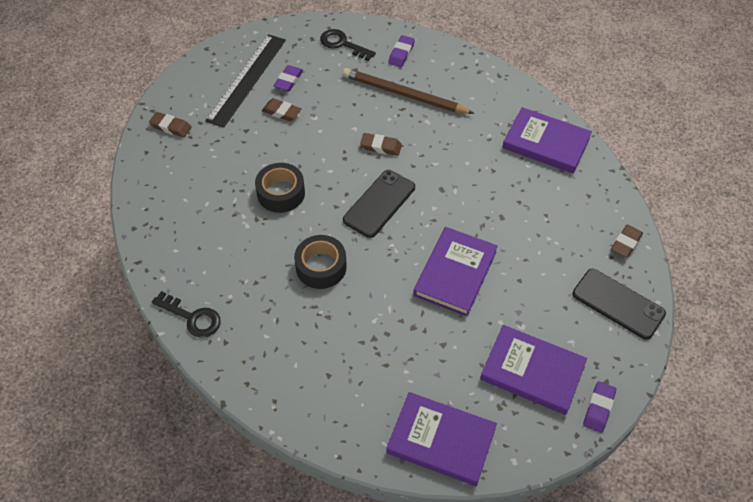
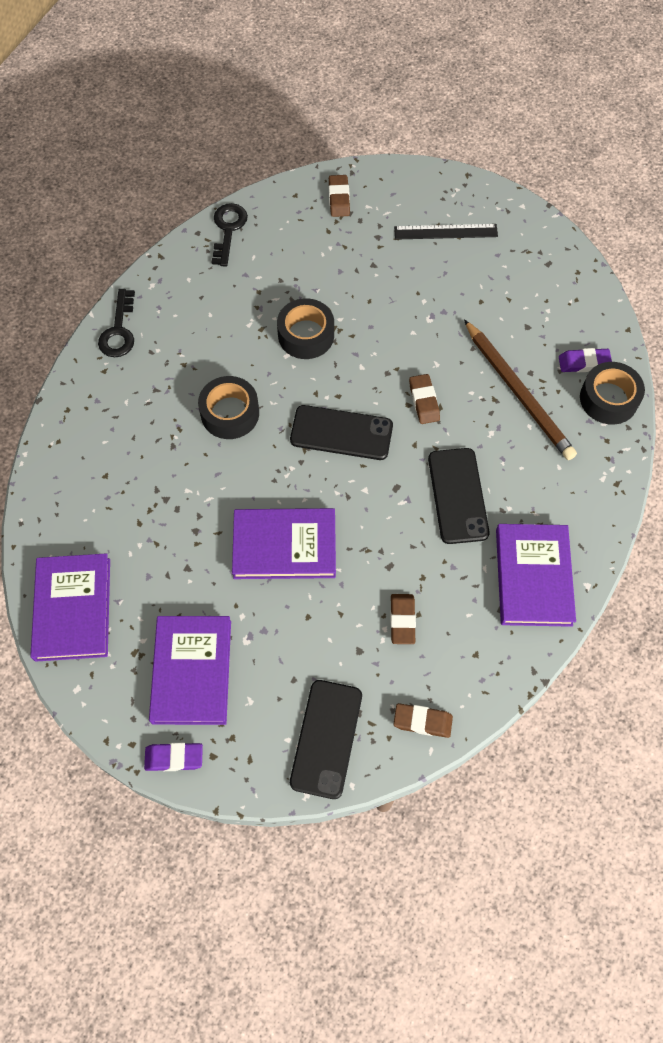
camera: 65 degrees right, 10 degrees up
black ruler [205,34,286,128] -> black ruler [394,224,498,240], size x0.63
brown eraser [262,98,301,121] -> brown eraser moved to [390,594,416,644]
purple eraser [274,65,303,91] -> none
black key [320,29,376,61] -> black key moved to [211,203,248,267]
brown pencil [342,68,475,114] -> brown pencil turned 150 degrees clockwise [464,319,577,460]
none -> black phone [428,448,490,544]
none -> black tape [580,362,645,425]

